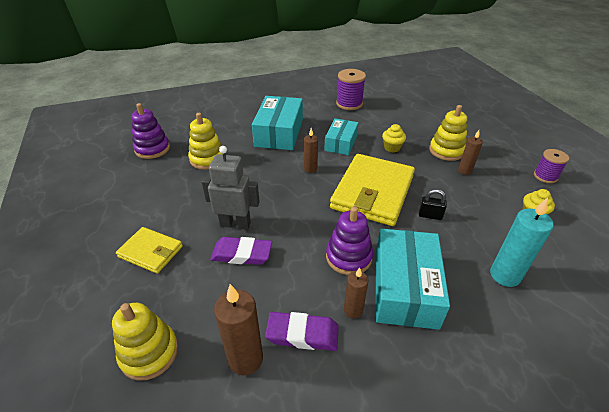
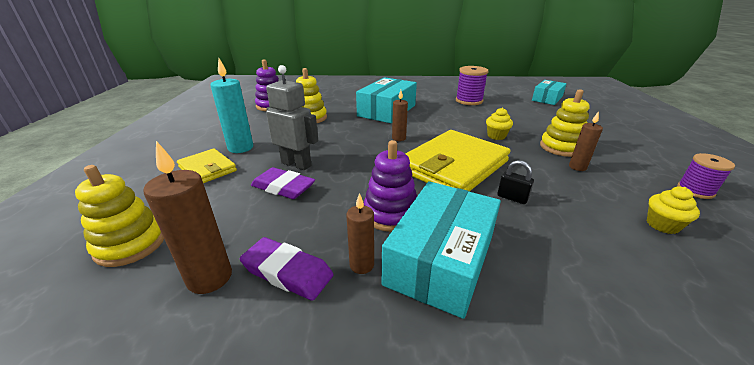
camera: 20 degrees right, 10 degrees down
turquoise box [324,118,358,155] -> turquoise box moved to [532,80,567,105]
turquoise candle [490,197,554,287] -> turquoise candle moved to [210,58,253,153]

